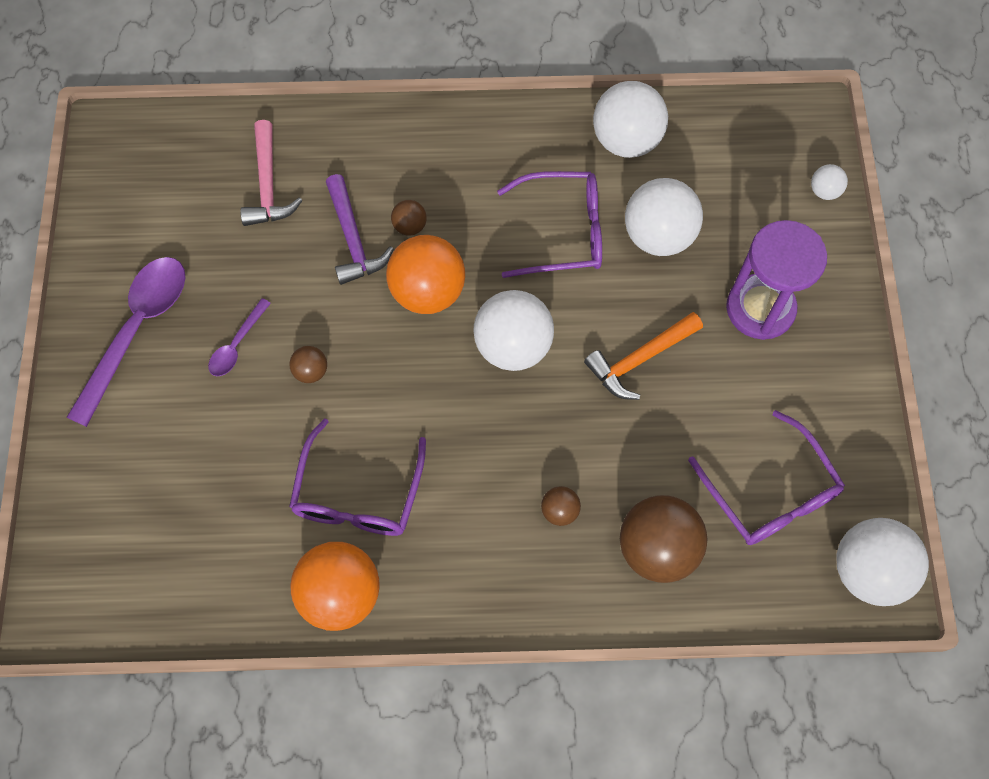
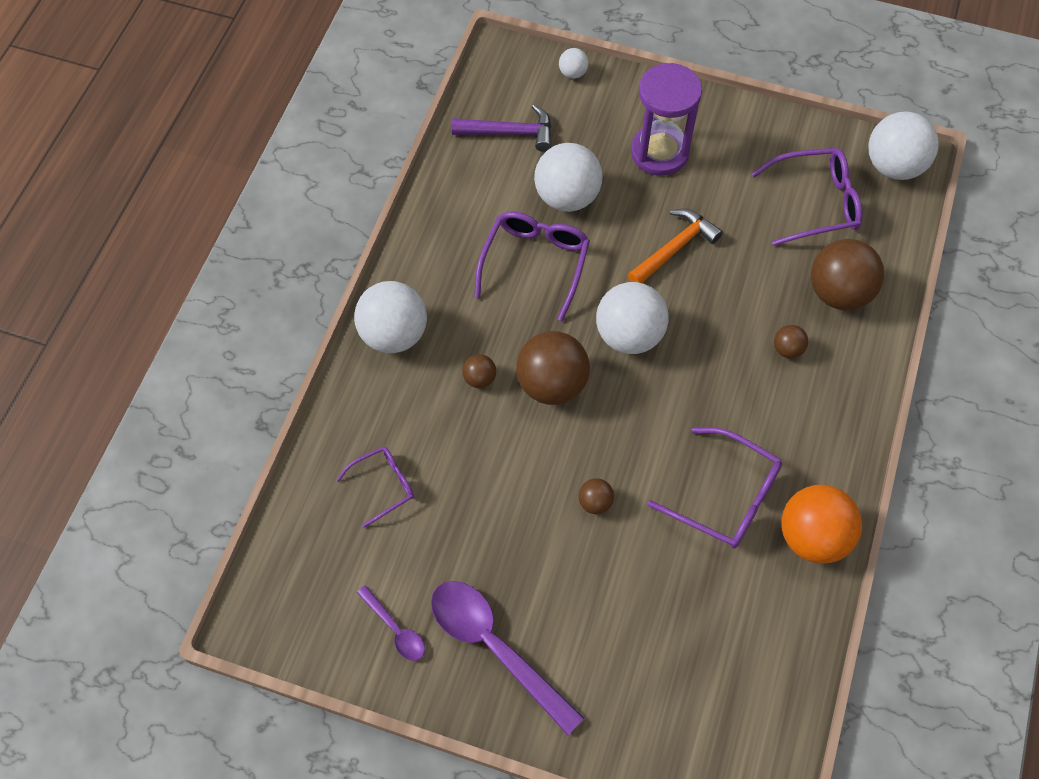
camera: 70 degrees left, 5 degrees down
purple spoon [208,298,271,376] -> purple spoon moved to [357,585,425,661]
pink hammer [240,120,303,226] -> purple glasses [336,446,414,528]
purple hammer [326,174,394,285] -> purple hammer moved to [452,104,552,152]
orange ball [386,235,465,314] -> brown ball [516,331,590,405]
orange hammer [584,312,703,400] -> orange hammer turned 120 degrees counterclockwise [628,209,723,283]
white ball [593,81,668,158] -> white ball moved to [354,281,427,353]

